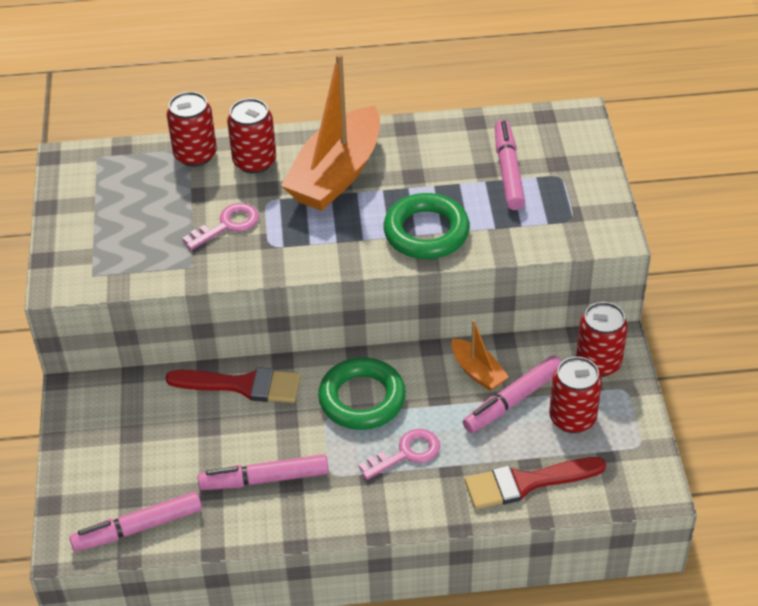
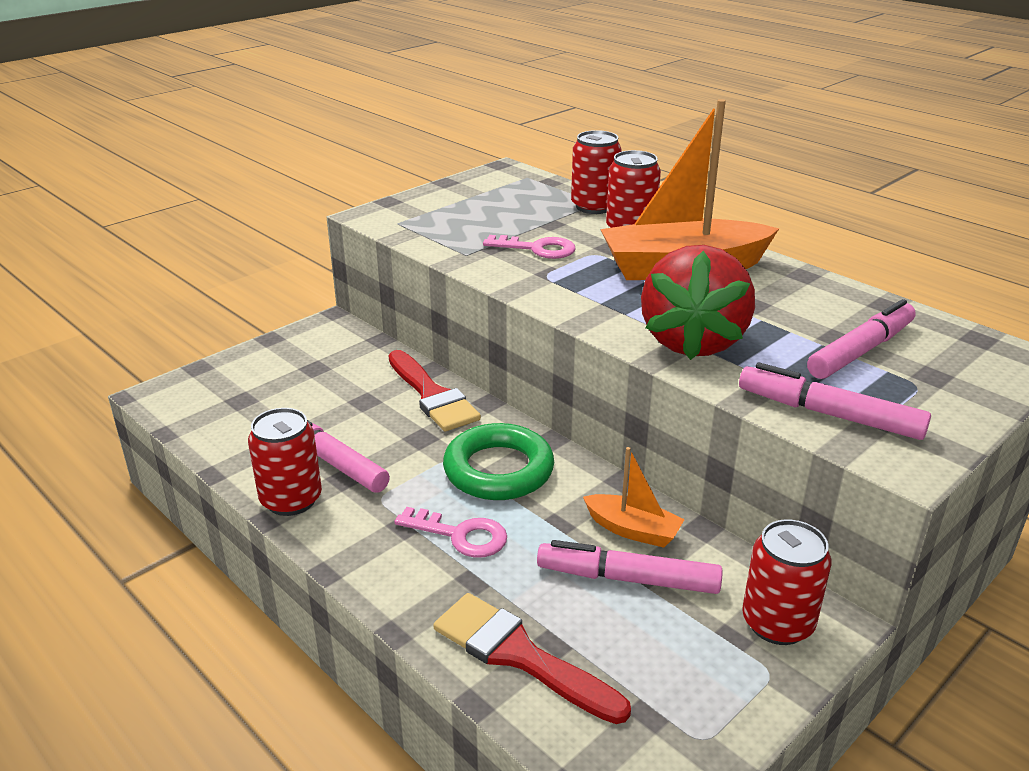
camera: 50 degrees right, 15 degrees down
pink marker [70,492,202,552] -> pink marker moved to [739,363,931,440]
green ring [383,193,470,259] -> red strawberry [641,245,755,360]
orange boat [451,320,509,391] -> orange boat turned 75 degrees counterclockwise [583,447,685,548]
red can [549,357,602,433] -> red can moved to [248,408,322,516]

